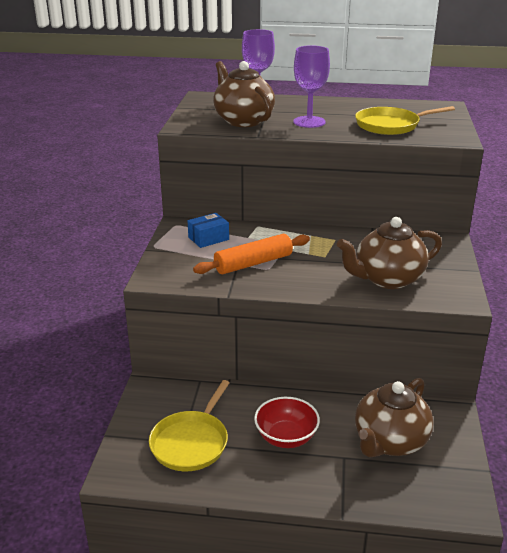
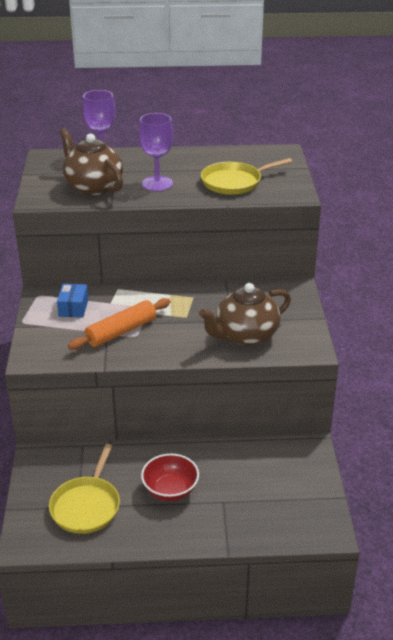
camera: 10 degrees left, 5 degrees up
blue box [188,213,229,248] -> blue box turned 45 degrees counterclockwise [57,284,88,318]
brown teapot [355,378,434,458] -> none

